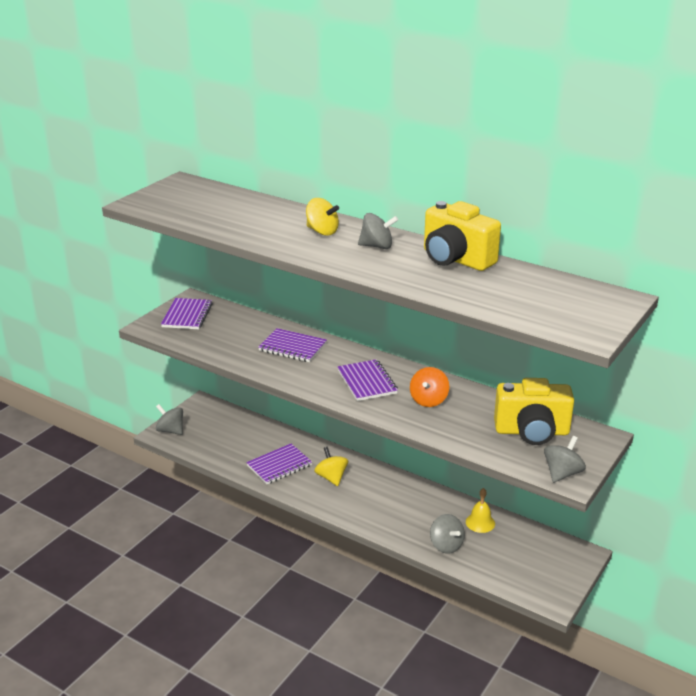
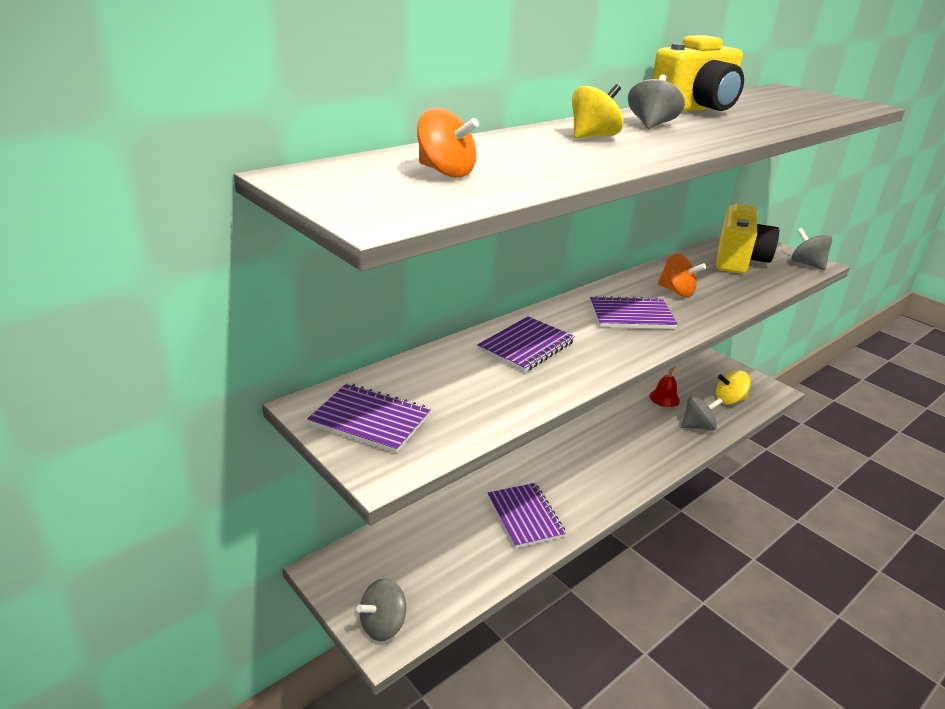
camera: 75 degrees left, 0 degrees up
yellow spinning top [314,447,348,486] -> yellow spinning top moved to [716,370,751,404]
yellow bell [466,488,495,533] -> red bell [649,366,680,407]
none -> orange spinning top [417,108,479,178]

